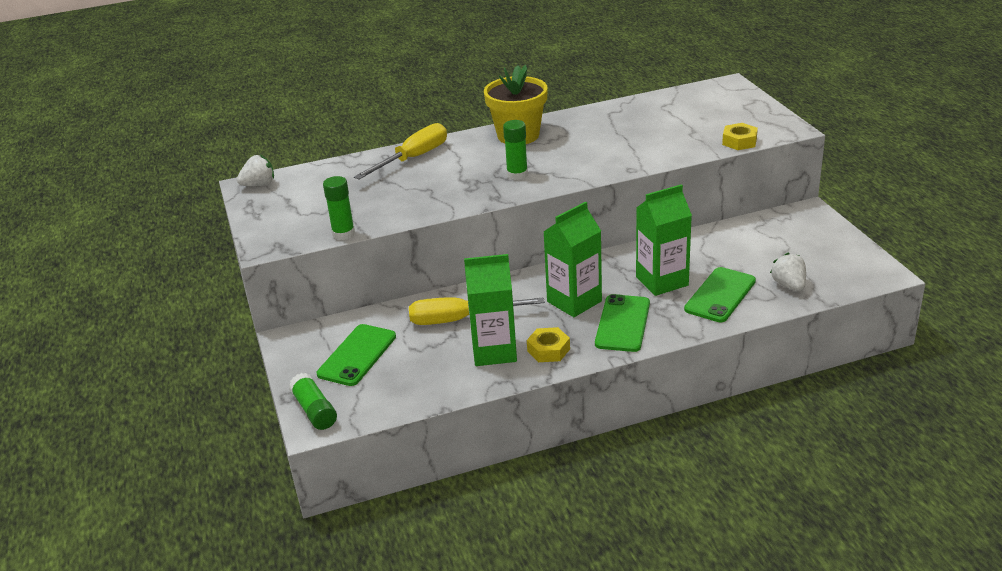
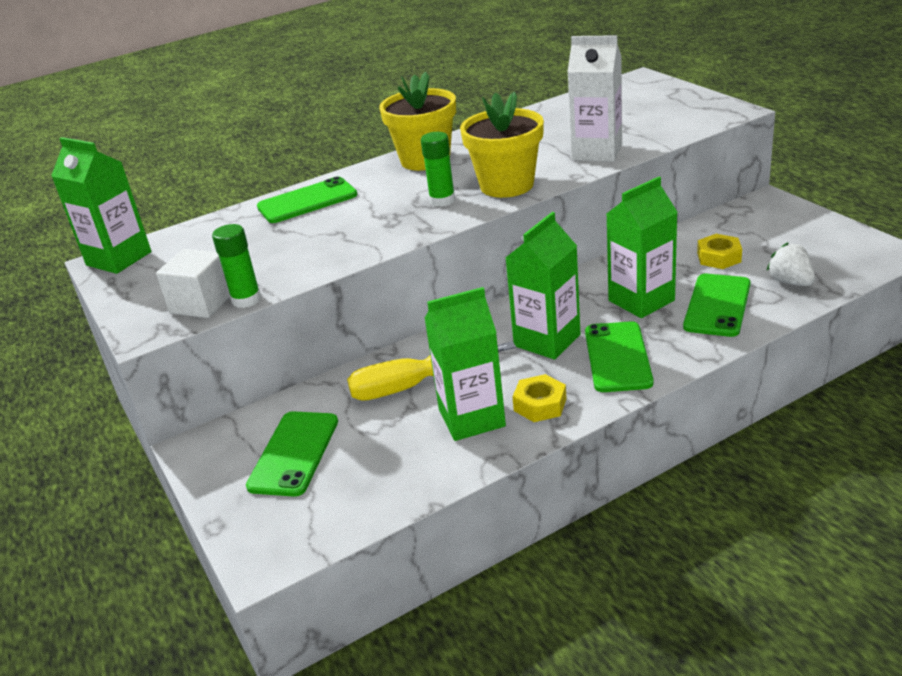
camera: 10 degrees left, 0 degrees up
white strawberry [237,155,274,186] -> green carton [51,137,151,274]
green glue stick [289,373,337,430] -> none
yellow screwdriver [354,123,447,179] -> green phone [257,177,358,223]
yellow nut [722,123,758,150] -> yellow nut moved to [697,234,742,269]
none -> white cube [156,249,230,318]
none -> yellow flower pot [460,92,544,198]
none -> white carton [567,35,622,162]

